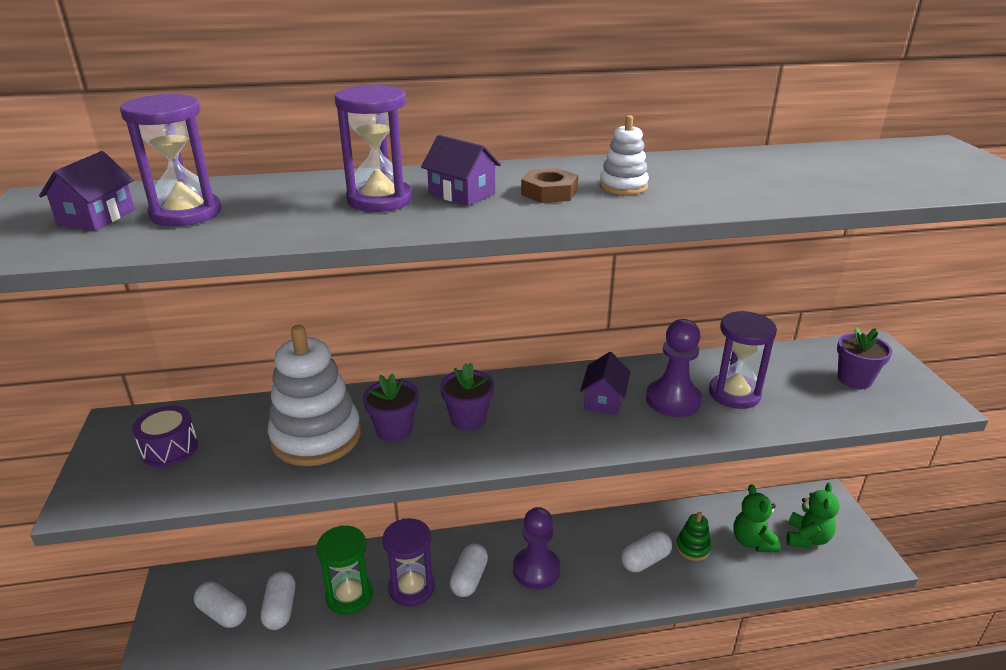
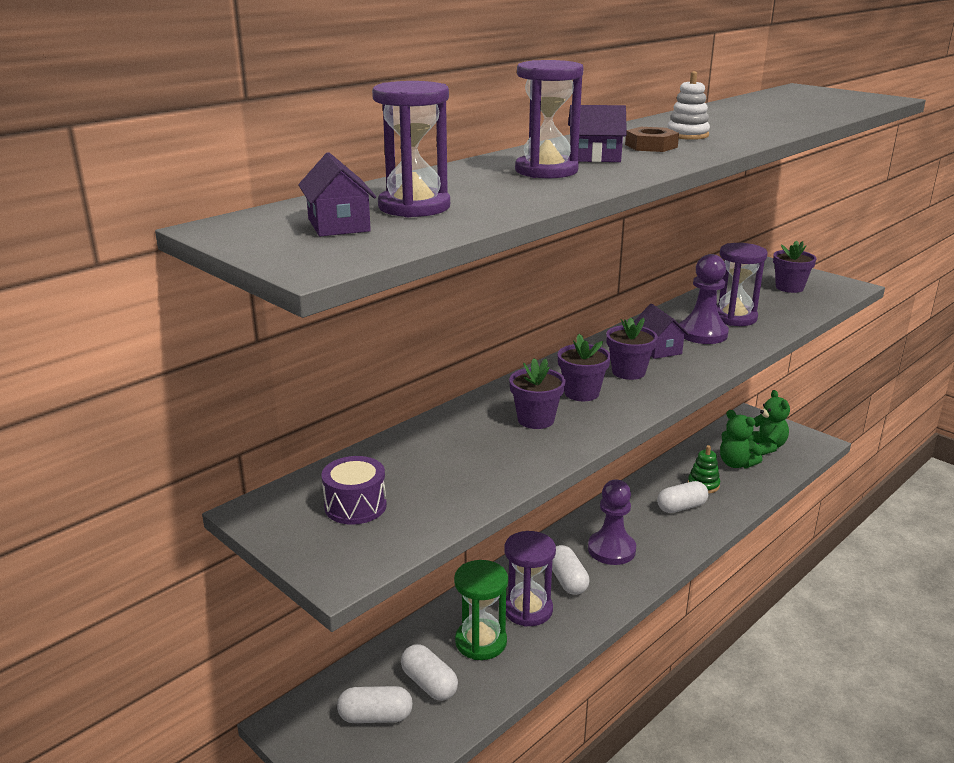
camera: 35 degrees left, 5 degrees down
white stacking toy [268,325,361,466] -> none
white capsule [621,531,672,572] -> white capsule turned 45 degrees clockwise [657,481,709,513]
none -> purple flower pot [606,318,658,380]

